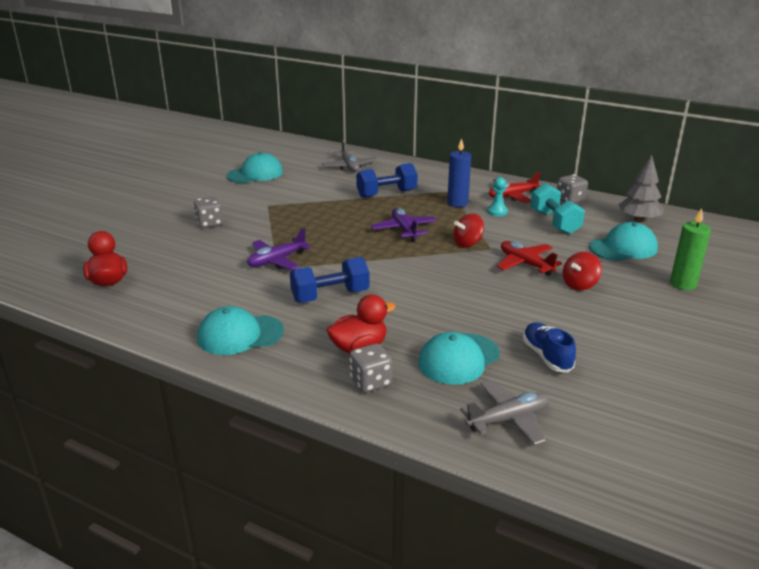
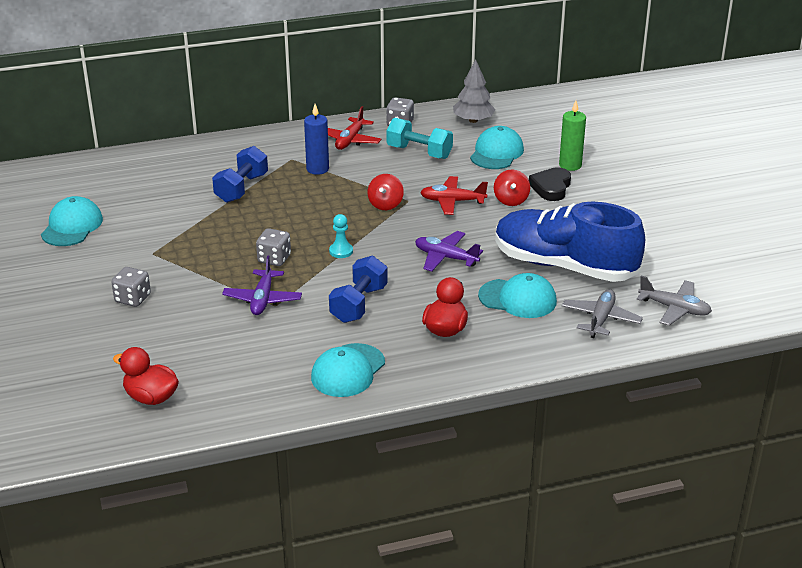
camera: 45 degrees left, 5 degrees up
grey plane [322,139,378,172] -> grey plane moved to [637,276,712,326]
grey dice [349,343,392,393] -> grey dice moved to [256,228,291,266]
purple plane [371,208,437,242] -> purple plane moved to [415,231,483,272]
turquoise cap [418,332,500,385] -> turquoise cap turned 75 degrees counterclockwise [478,273,557,318]
turquoise pawn [487,177,508,216] -> turquoise pawn moved to [329,214,353,258]
blue shoe [523,322,576,372] -> blue shoe [495,202,645,282], size x2.37
none -> black heart [529,167,571,201]

